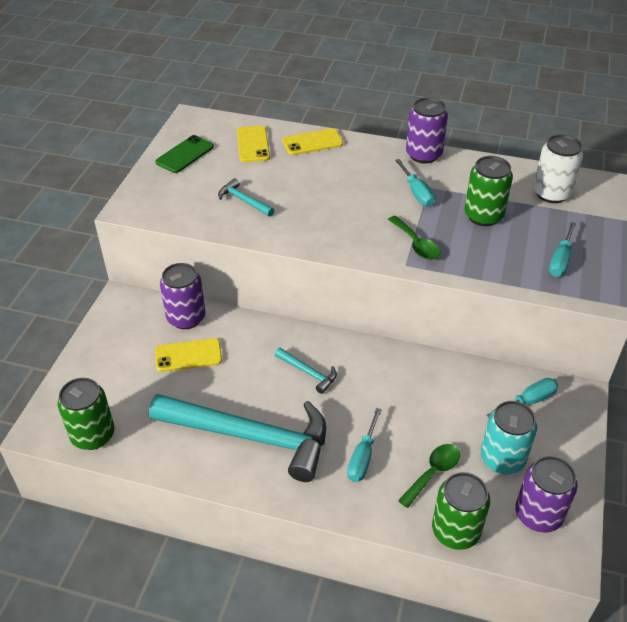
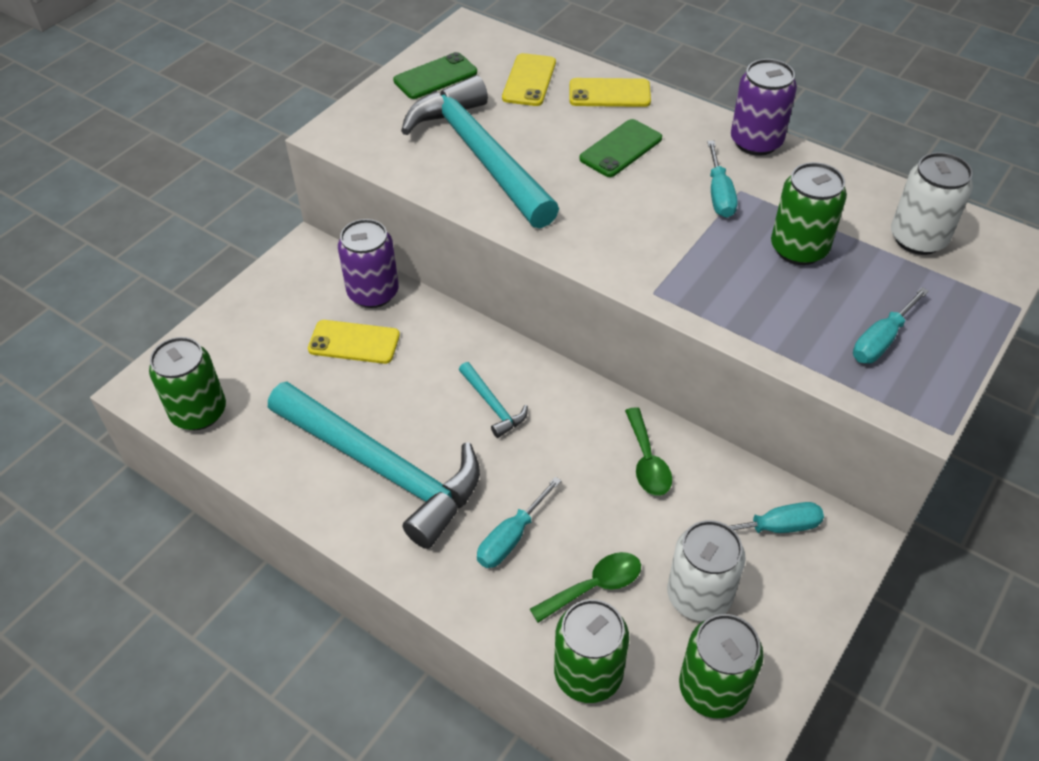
camera: 20 degrees right, 5 degrees up
turquoise hammer [218,178,274,217] -> turquoise hammer [401,75,559,228], size x2.44
green spoon [388,216,440,260] -> green spoon moved to [625,407,672,496]
turquoise can [481,401,537,474] -> white can [667,520,746,621]
purple can [515,456,578,533] -> green can [679,614,764,719]
none -> green phone [579,119,662,177]

